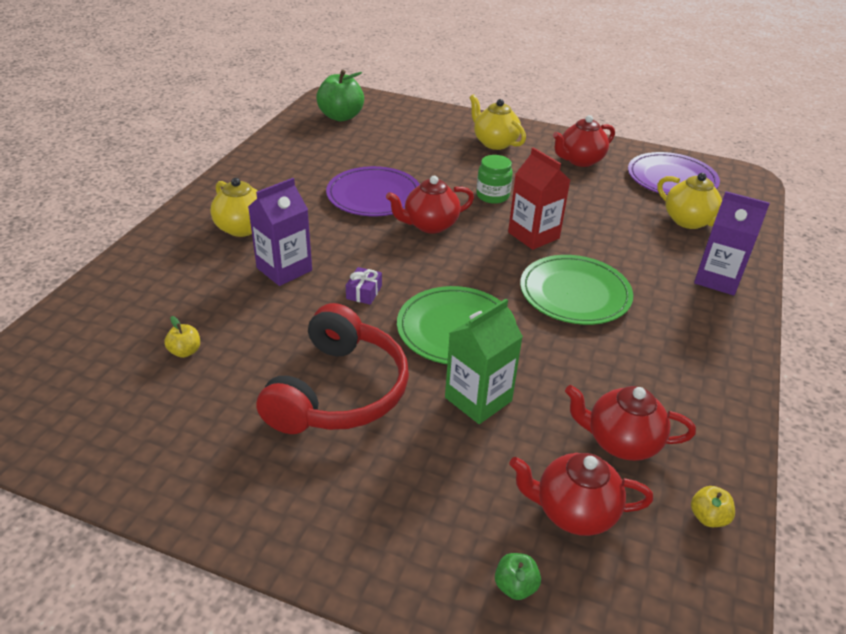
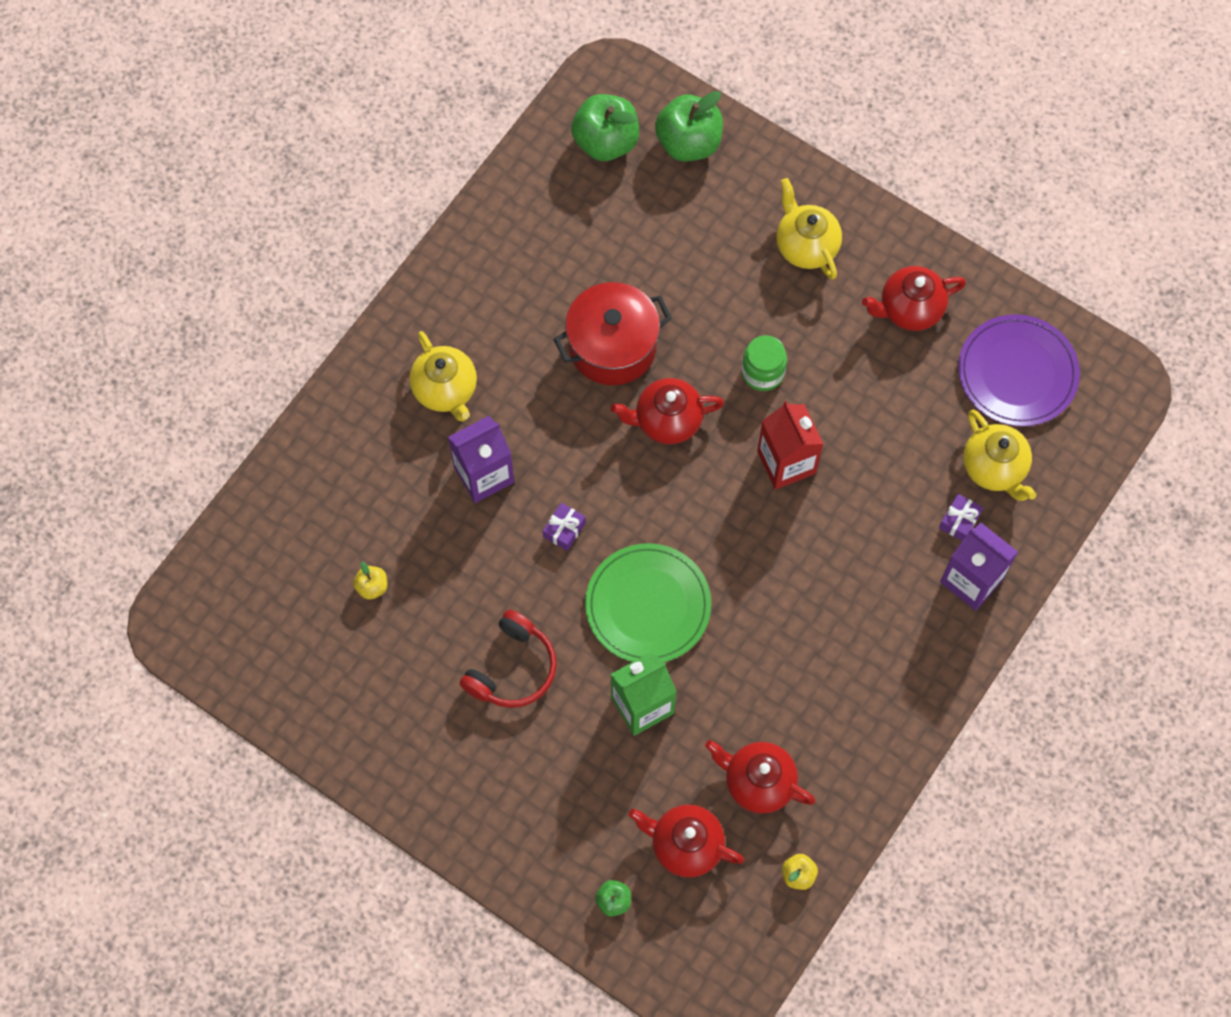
camera: 15 degrees right, 30 degrees up
red headphones [256,303,409,434] -> red headphones [460,610,557,708], size x0.66
purple plate [326,166,420,216] -> red pot [553,282,672,385]
green plate [520,255,633,325] -> none
none -> green apple [655,91,723,162]
none -> purple gift [939,494,983,541]

